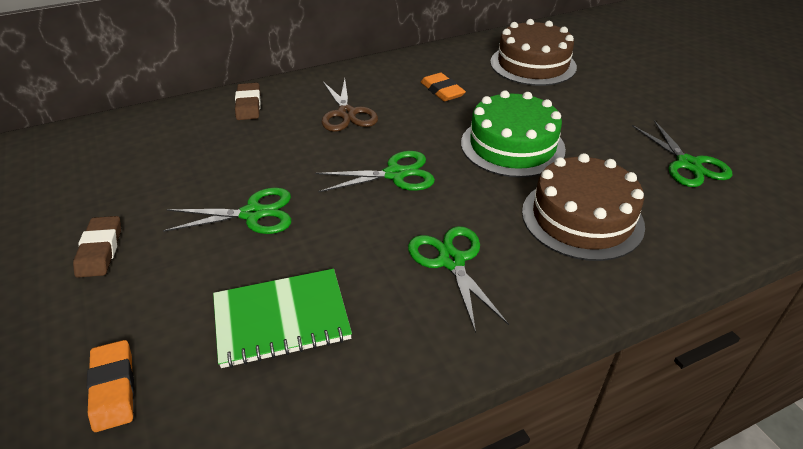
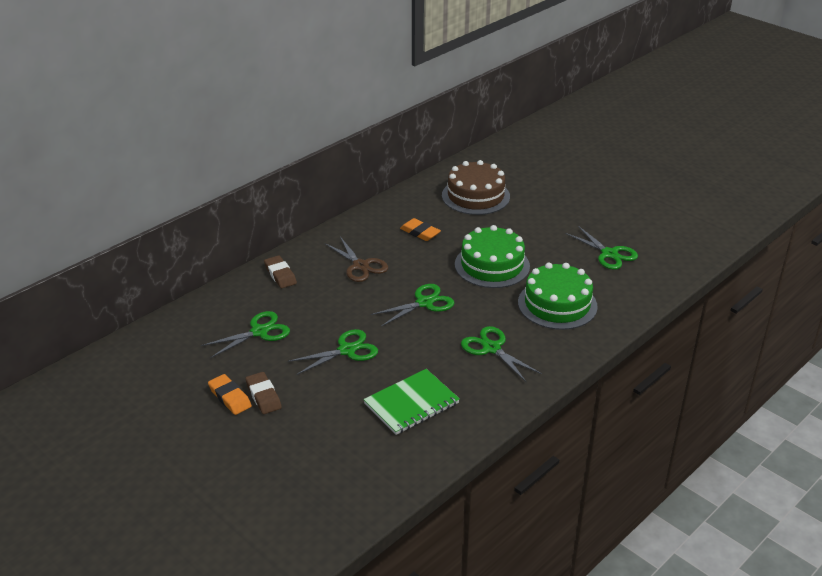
camera: 20 degrees left, 5 degrees down
orange eraser [87,340,134,432] -> orange eraser moved to [208,374,252,415]
brown cake [522,153,645,261] -> green cake [518,263,598,330]
none -> green scissors [201,311,290,358]

